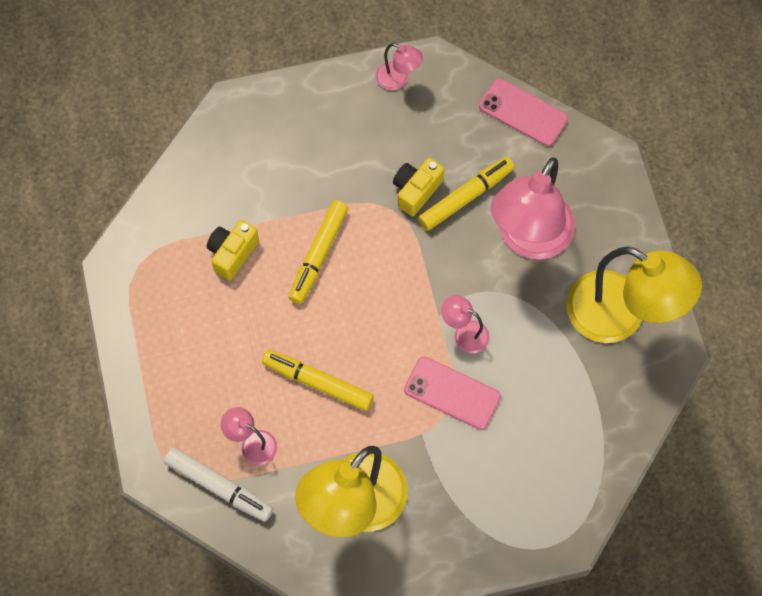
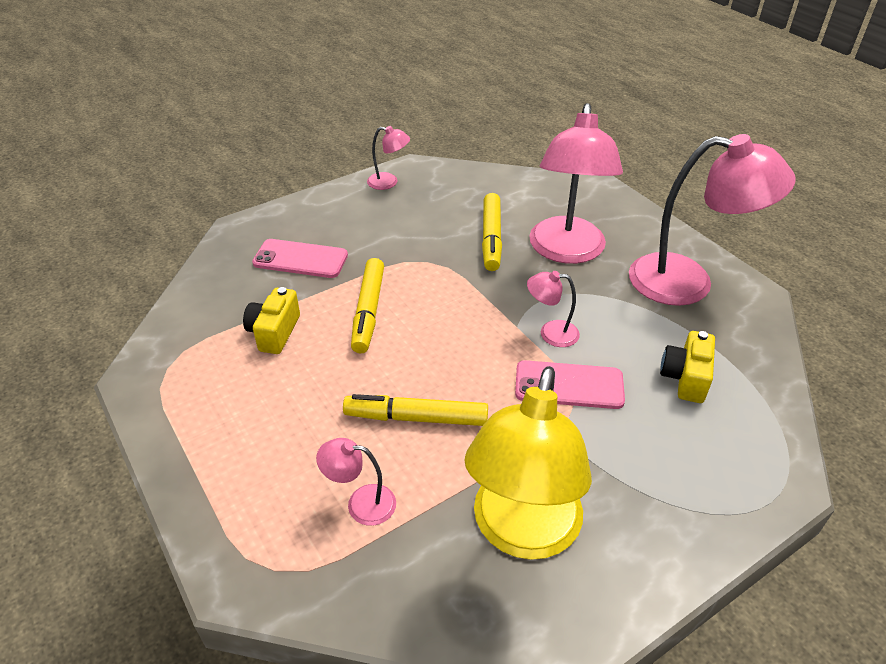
camera: 20 degrees left, 25 degrees down
white marker [164,447,273,522] -> none
yellow camera [393,158,444,216] -> yellow camera moved to [660,331,715,403]
yellow marker [418,157,515,231] -> yellow marker turned 150 degrees clockwise [482,193,502,271]
pink phone [479,78,568,146] -> pink phone moved to [252,239,348,278]
yellow lamp [566,247,702,343] -> pink lamp [629,134,795,306]

